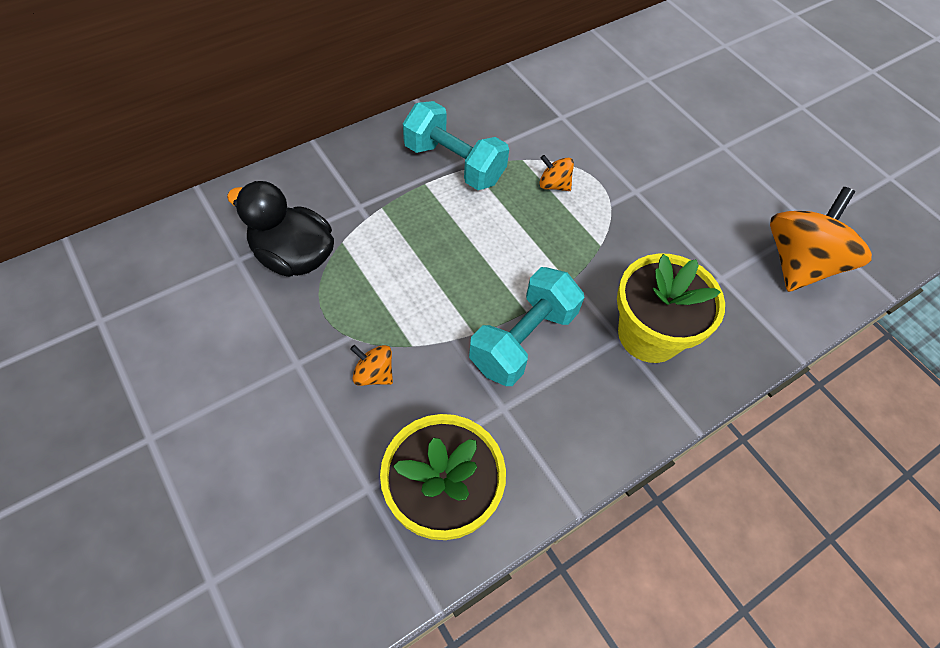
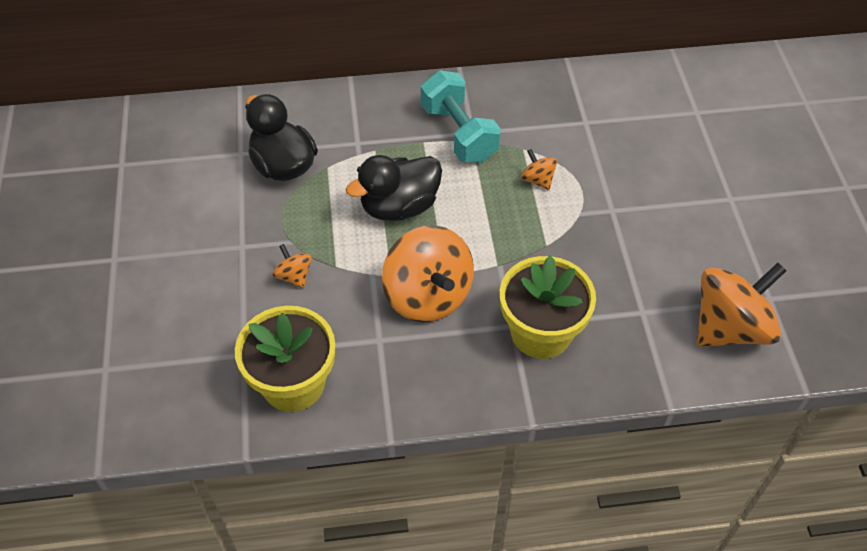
camera: 30 degrees right, 5 degrees down
turquoise dumbbell [469,267,584,386] -> orange spinning top [382,225,474,322]
none -> black duck [346,155,442,221]

